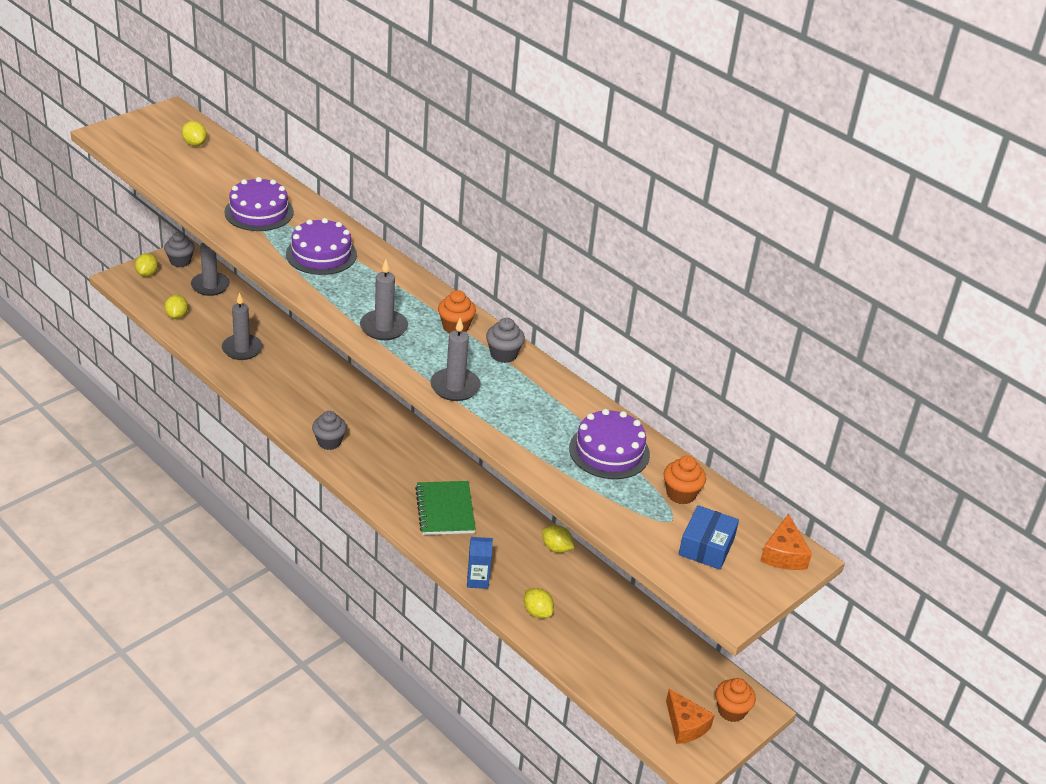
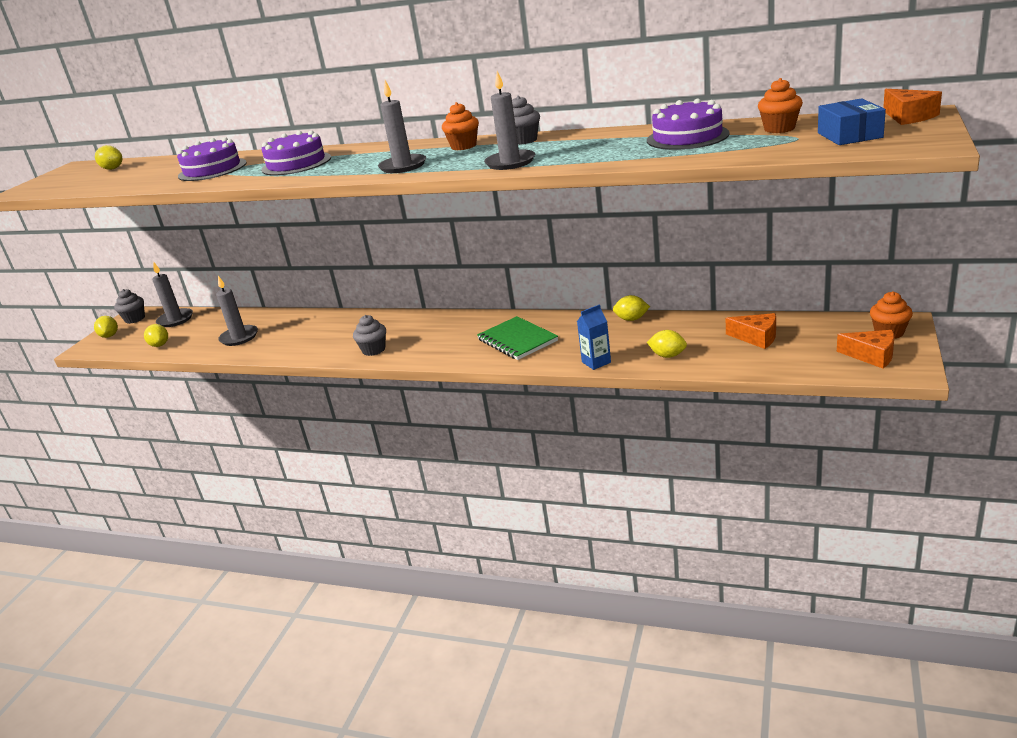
camera: 20 degrees left, 10 degrees down
none -> orange cheese [726,313,776,349]

